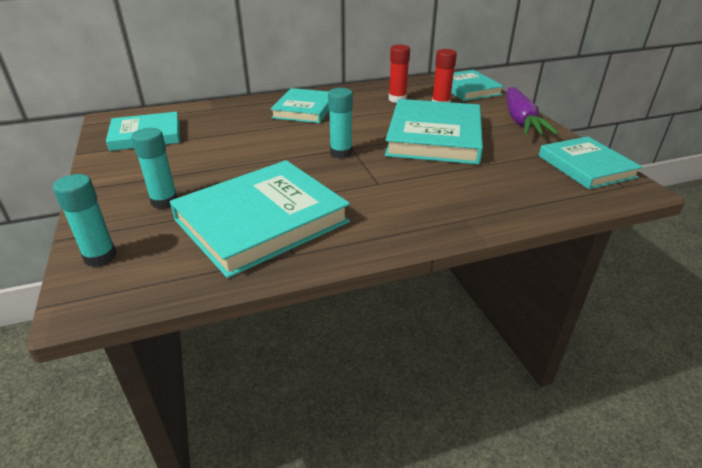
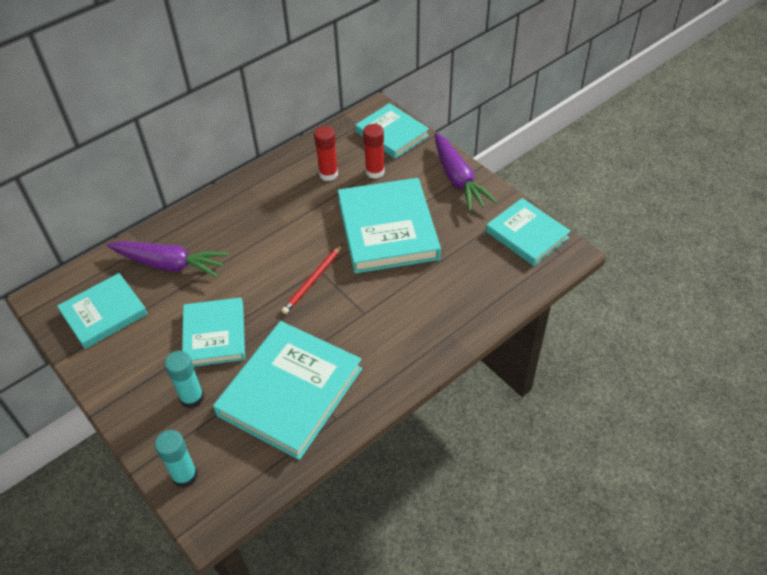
camera: 20 degrees left, 15 degrees up
turquoise book [271,88,329,123] -> turquoise book moved to [182,297,245,366]
turquoise glue stick [328,88,353,158] -> red pencil [281,244,343,314]
none -> purple carrot [107,241,228,278]

